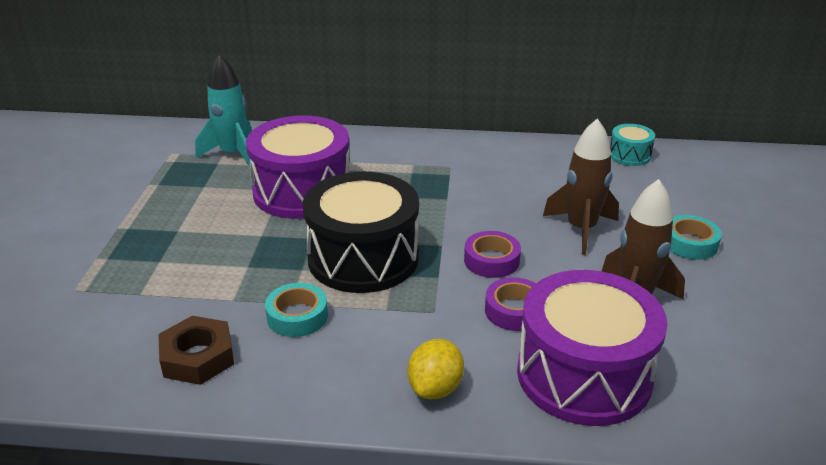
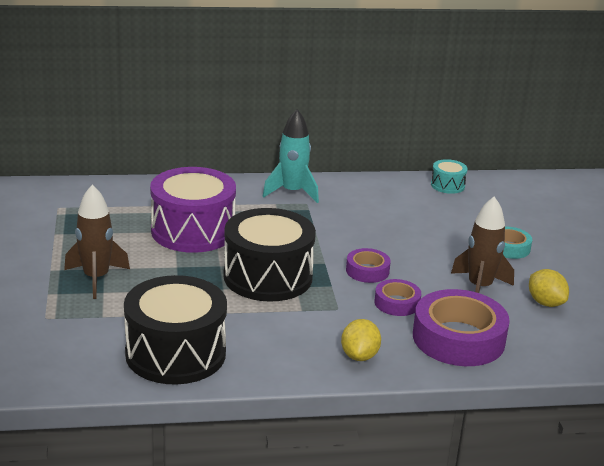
camera: 15 degrees left, 5 degrees down
brown nut [158,316,234,385] -> black drum [124,275,227,384]
turquoise rocket [195,54,252,167] -> turquoise rocket moved to [262,109,319,203]
turquoise tape [265,283,328,337] -> none
purple drum [517,270,668,426] -> purple tape [413,289,510,366]
brown rocket [543,118,619,255] -> brown rocket moved to [64,185,130,299]
none -> yellow lemon [529,269,569,307]

